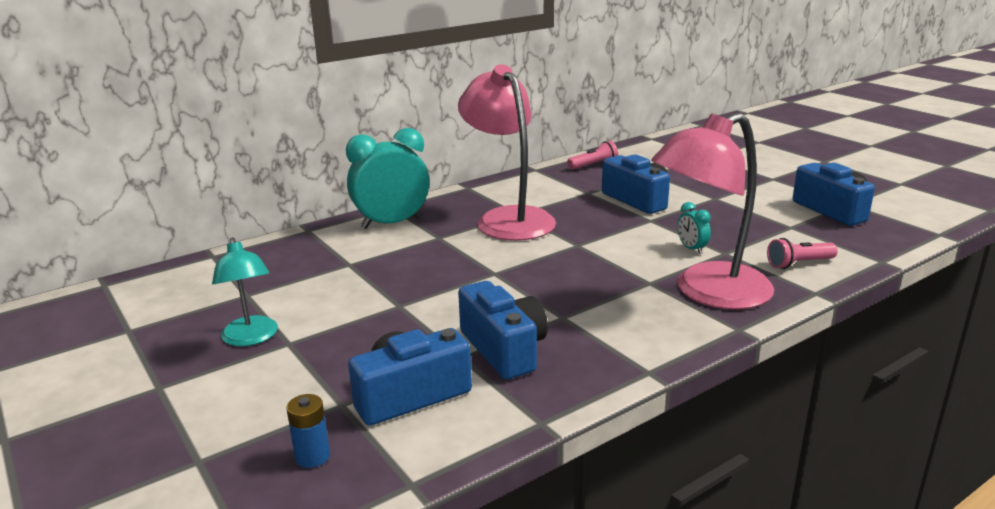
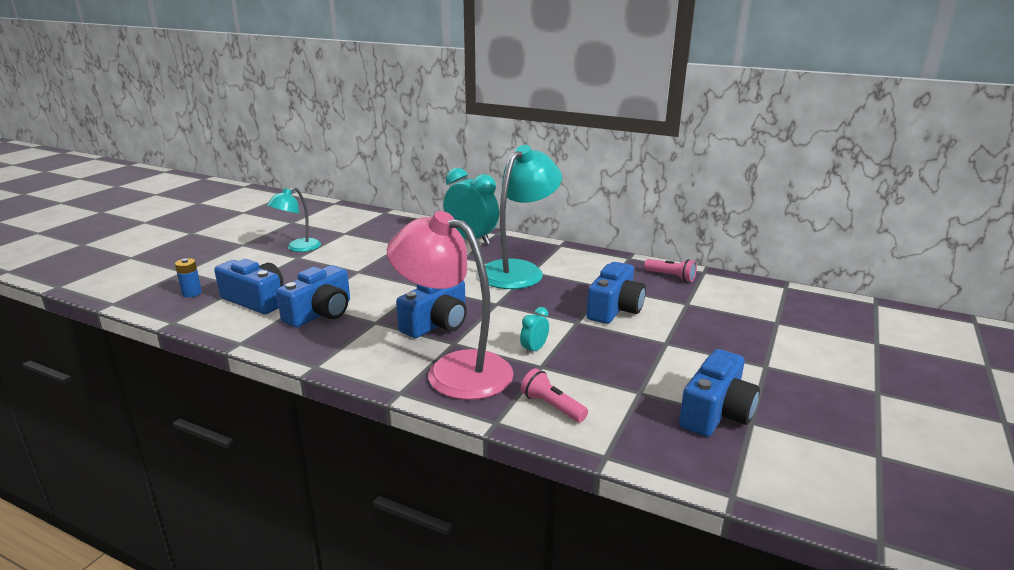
camera: 60 degrees right, 0 degrees up
pink lamp [458,64,556,241] -> turquoise lamp [478,145,562,289]
none -> blue camera [396,280,467,338]

